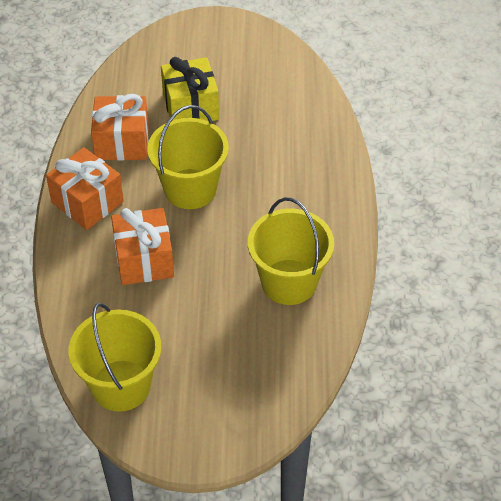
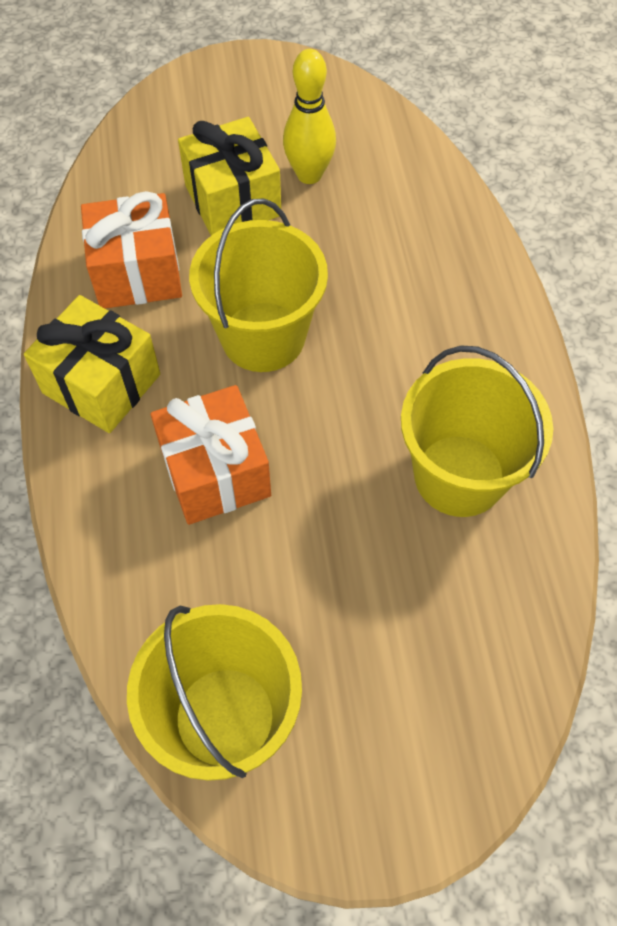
camera: 10 degrees left, 10 degrees up
orange gift [46,147,124,230] -> yellow gift [24,295,160,433]
none -> yellow bowling pin [283,49,336,184]

